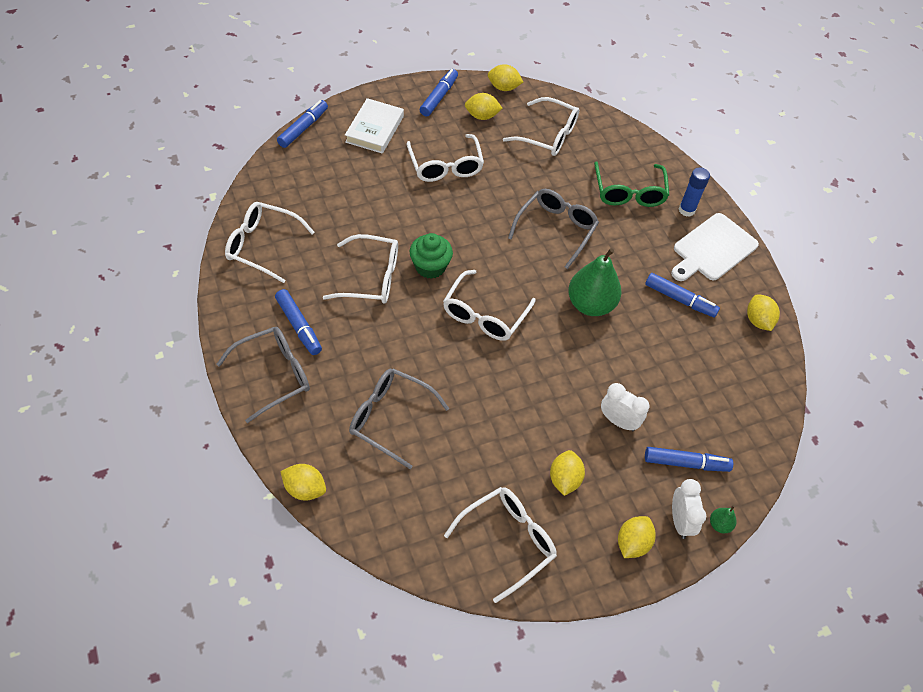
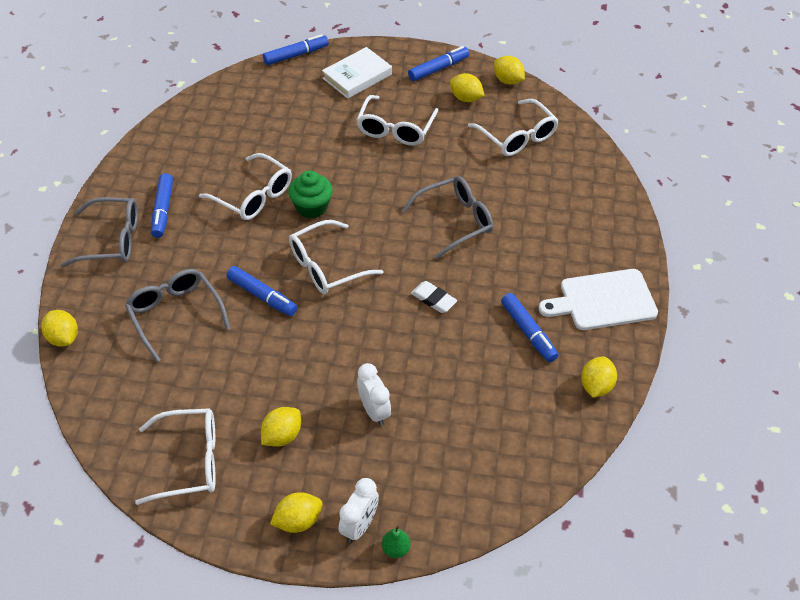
camera: 35 degrees right, 5 degrees down
white glasses [225,202,315,283] -> none
green pear [568,248,621,316] -> white eraser [411,281,457,313]
green glasses [594,161,669,207] -> none
blue marker [645,447,733,472] -> blue marker moved to [227,266,297,316]
blue glue stick [679,168,710,217] -> none

